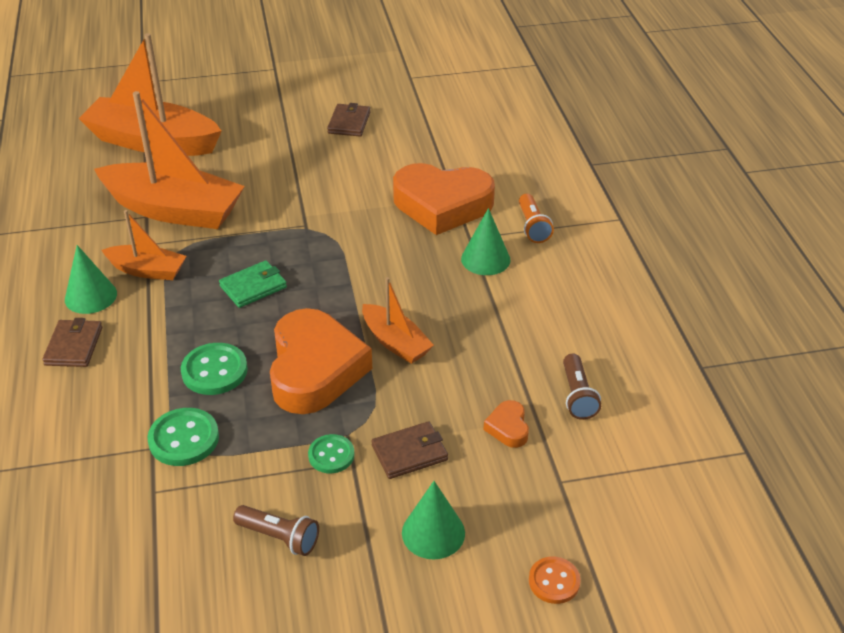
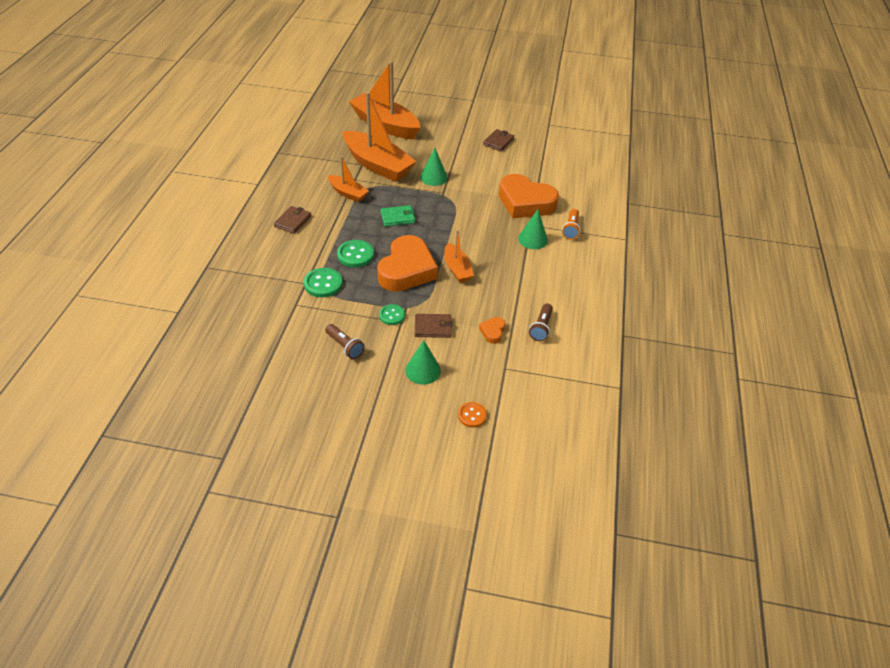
camera: 20 degrees right, 5 degrees up
green cone [65,245,117,314] -> green cone moved to [420,148,448,186]

